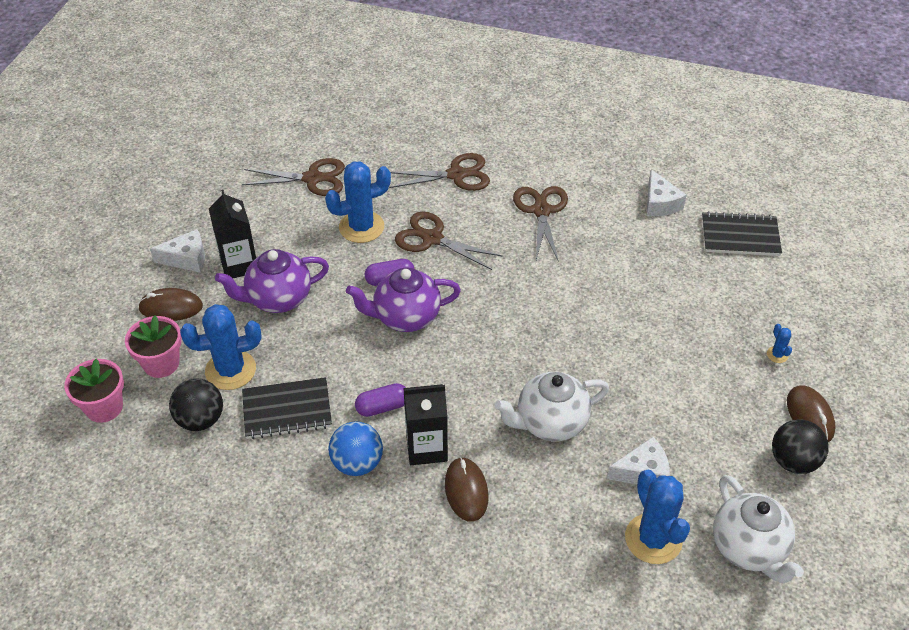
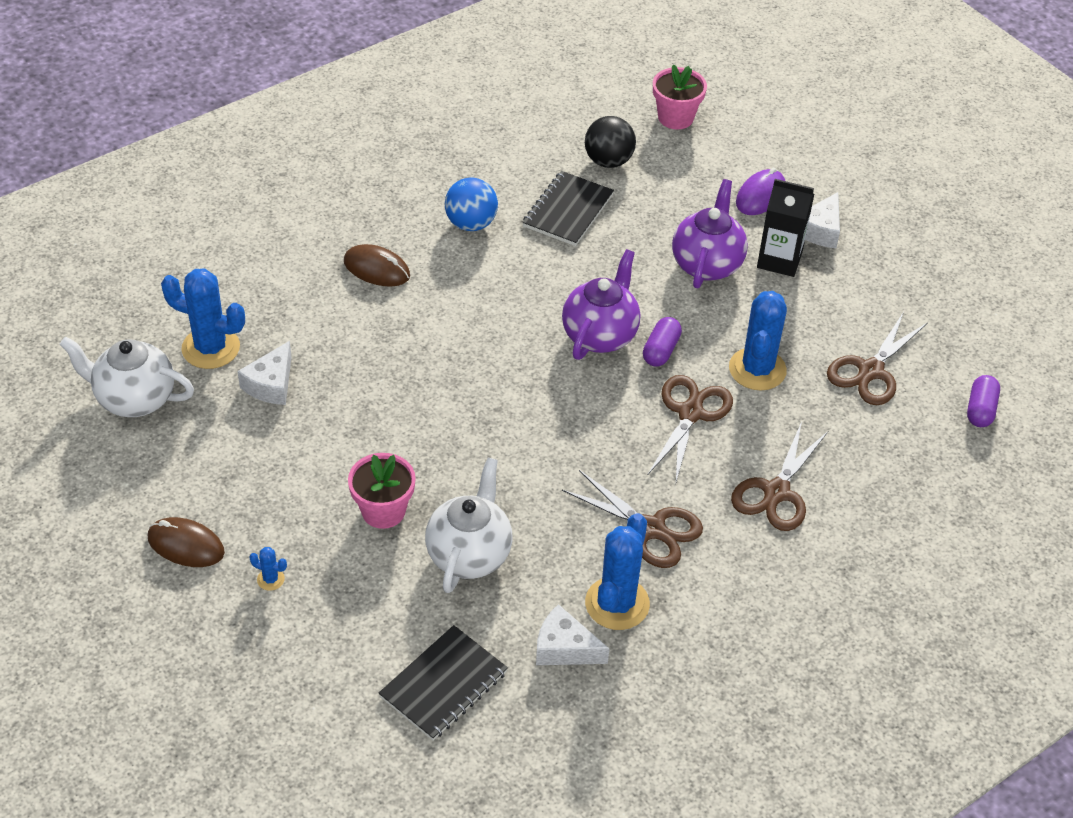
camera: 125 degrees right, 0 degrees up
pink flower pot [125,316,182,378] -> pink flower pot moved to [348,453,416,529]
brown mouse [138,288,203,321] -> purple mouse [736,168,785,215]
blue cactus [180,304,262,390] -> blue cactus moved to [585,513,650,630]
purple capsule [355,383,406,417] -> purple capsule moved to [967,375,1000,427]
brown scissors [395,212,502,270] -> brown scissors turned 45 degrees counterclockwise [648,375,733,482]
black carton [403,384,448,465] -> none
white teapot [494,372,609,441] -> white teapot moved to [425,458,513,593]
black ball [772,419,829,474] -> none

